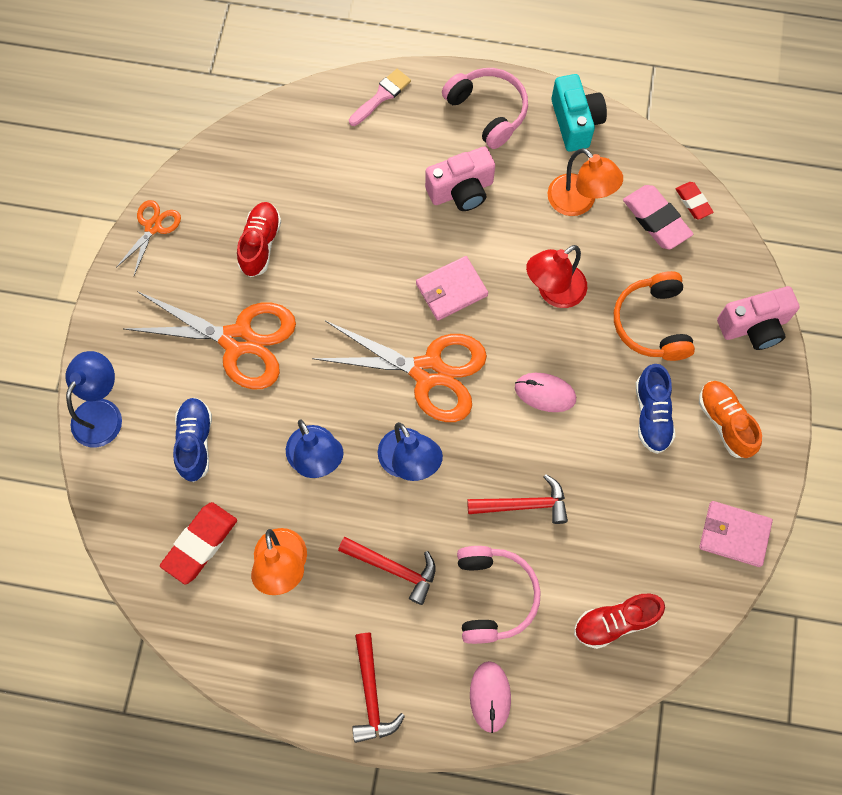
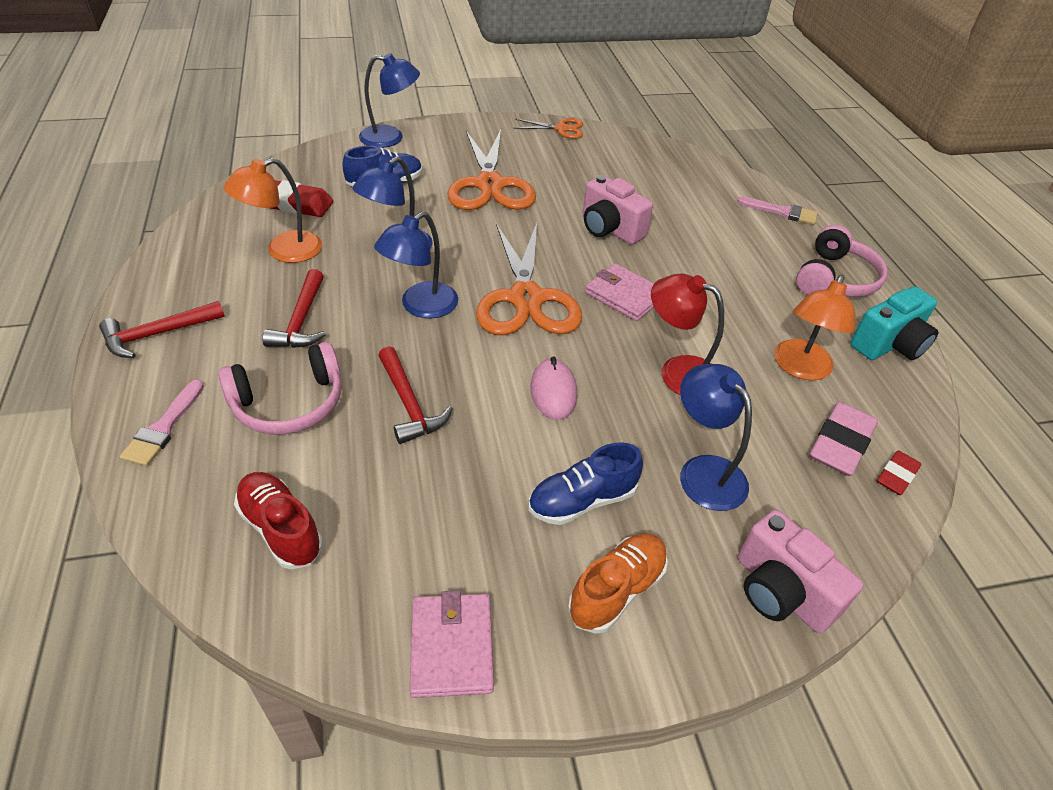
camera: 65 degrees right, 25 degrees down
red shoe [237,202,281,277] -> none
pink camera [425,146,495,211] -> pink camera moved to [583,175,653,245]
pink mouse [470,661,511,733] -> pink brush [120,380,204,466]
orange headphones [614,271,695,361] -> blue lamp [680,364,752,511]

